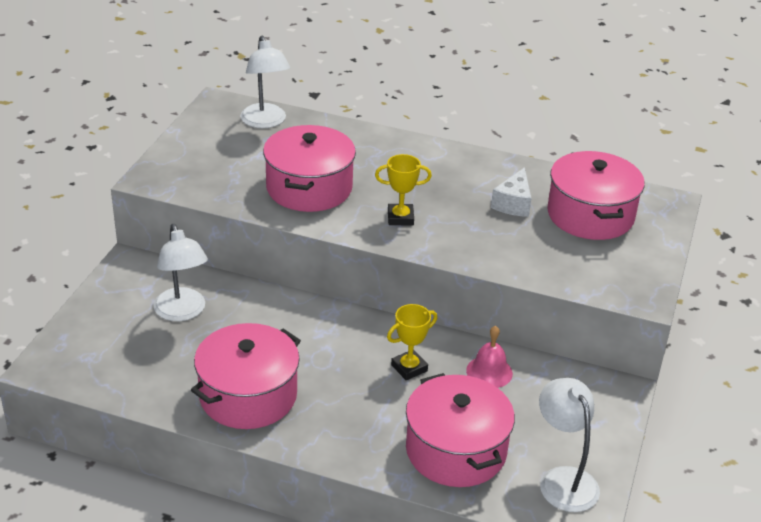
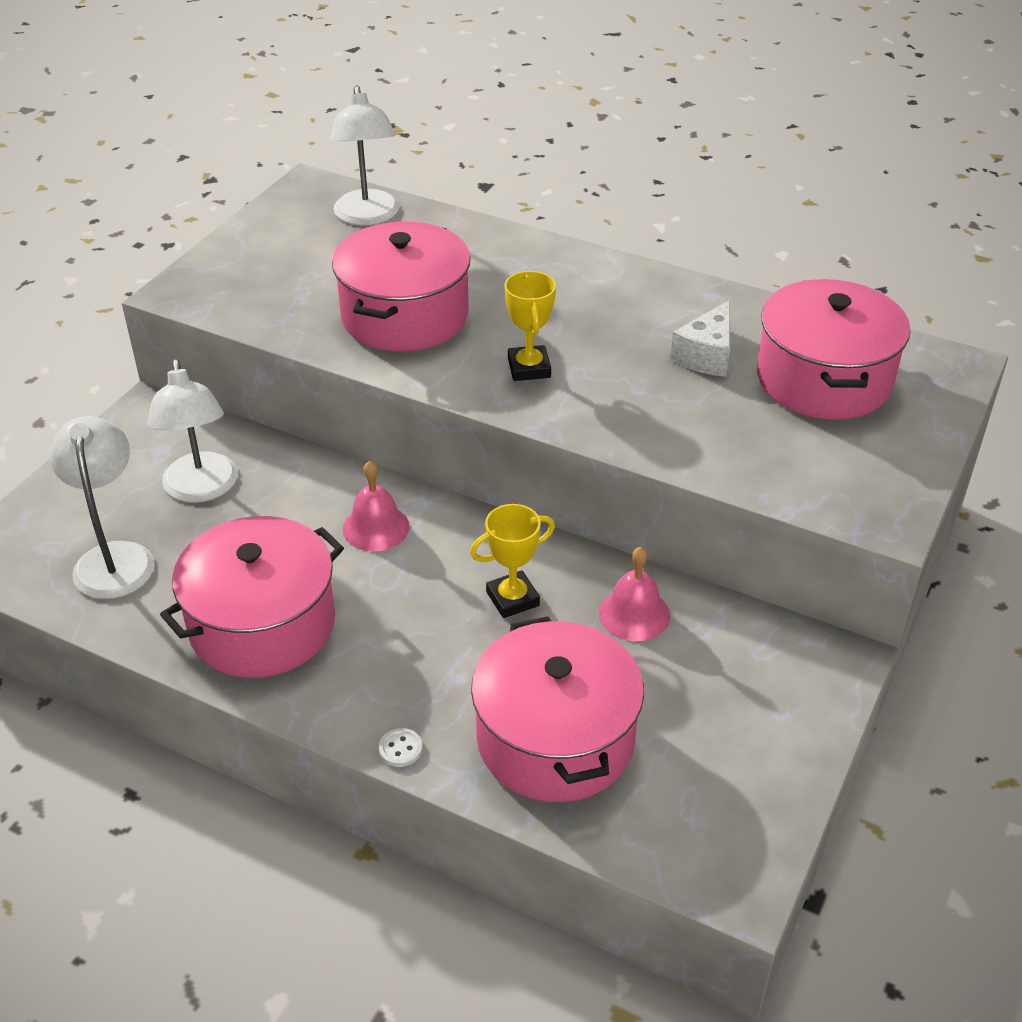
camera: 10 degrees right, 5 degrees up
yellow trophy [375,154,432,226] -> yellow trophy turned 75 degrees clockwise [504,271,556,381]
white lamp [539,378,600,512] -> white lamp moved to [50,416,155,599]
none -> pink bell [343,461,410,551]
none -> white button [379,728,423,767]

